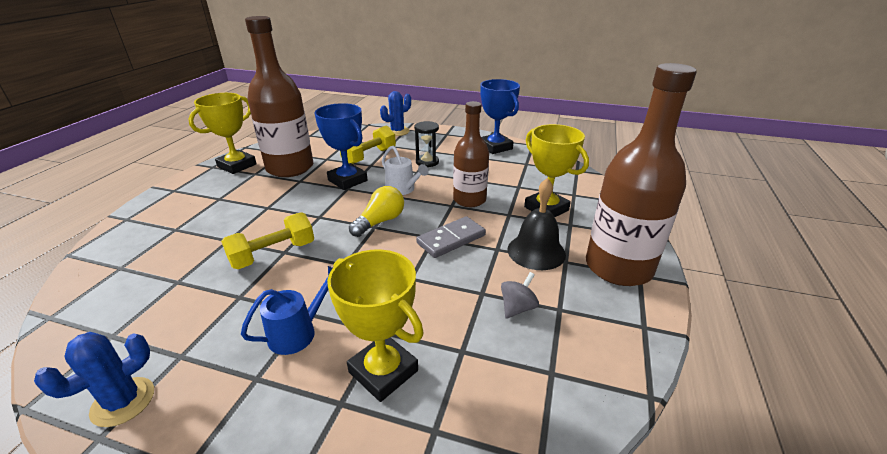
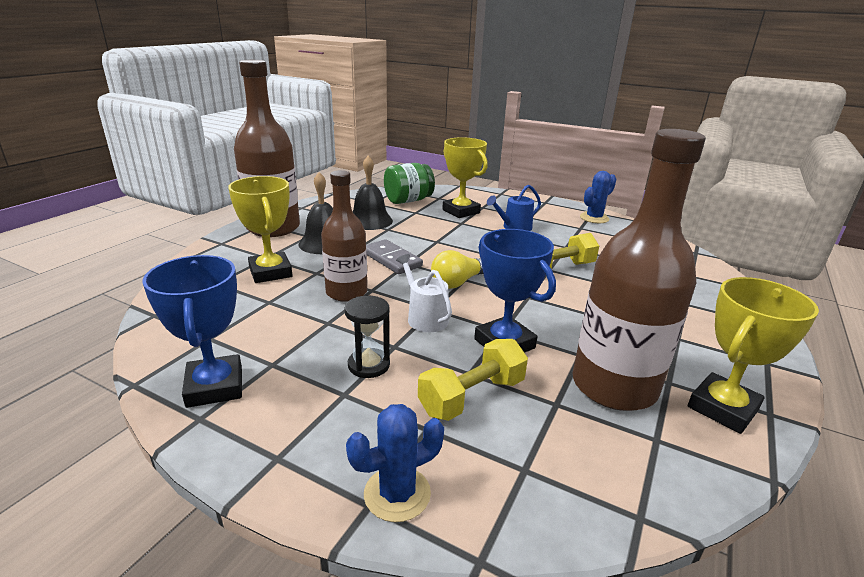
camera: 170 degrees left, 5 degrees down
grey domino [416,216,486,258] -> grey domino turned 75 degrees clockwise [366,239,423,274]
grey spinning top [501,272,539,319] -> black bell [353,156,393,230]
none -> green jar [384,163,435,204]

